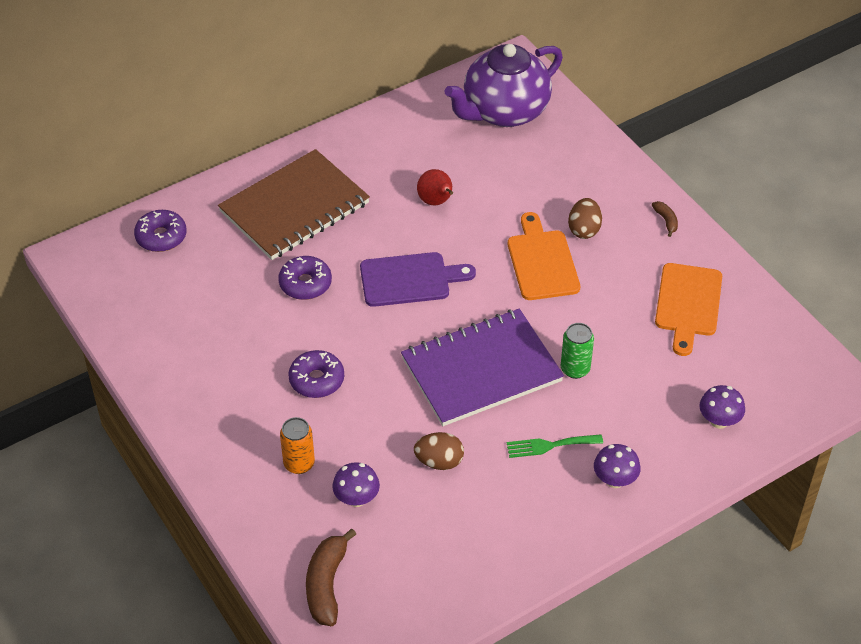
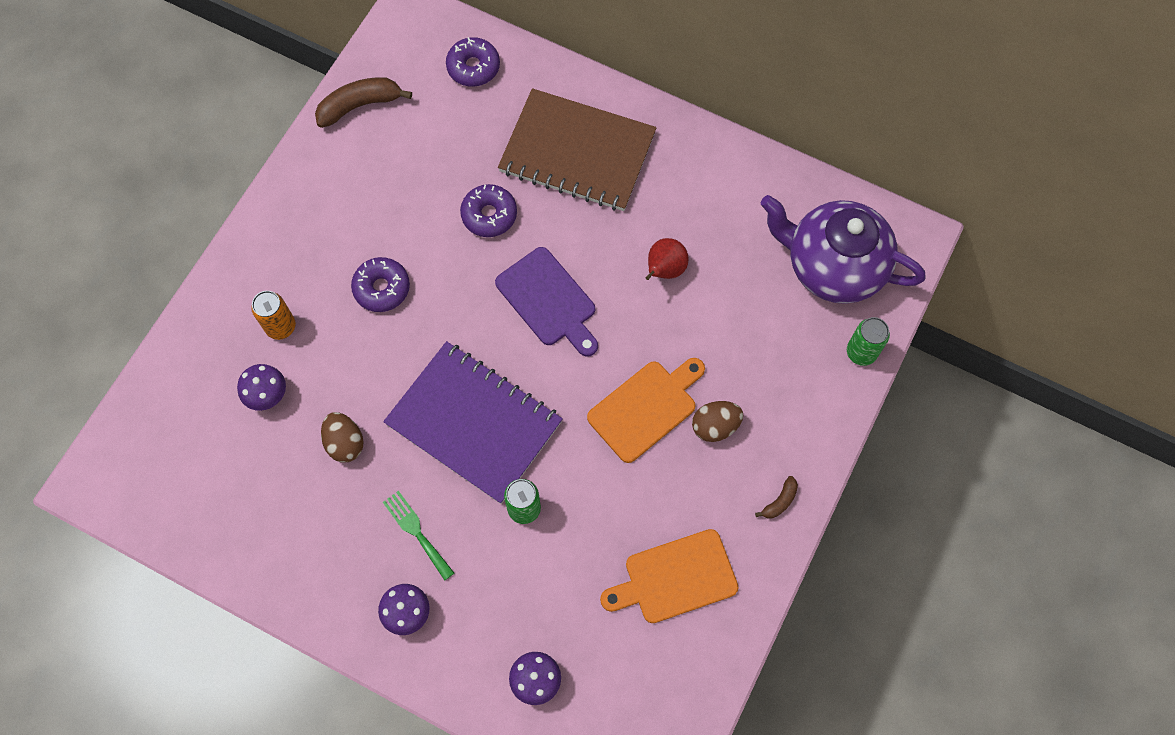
camera: 60 degrees right, 20 degrees up
brown banana [306,529,357,626] -> brown banana moved to [315,77,412,128]
none -> green can [847,317,890,366]

